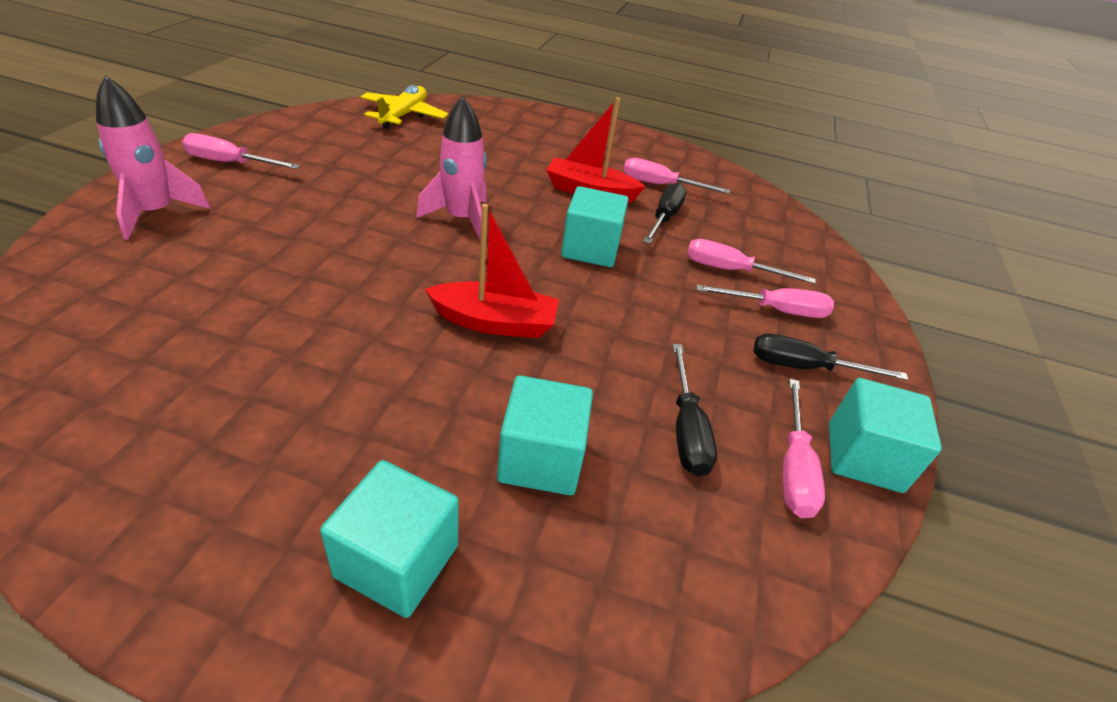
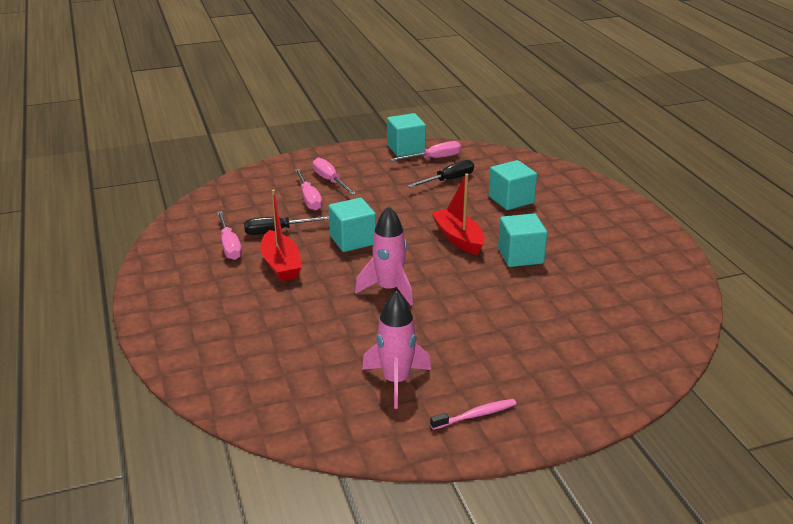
camera: 120 degrees left, 10 degrees down
pink rocket [96,75,210,240] -> pink rocket moved to [362,291,431,409]
pink screwdriver [182,133,300,169] -> pink toothbrush [430,399,516,430]
turquoise cube [320,460,459,618] -> turquoise cube moved to [498,213,547,267]
yellow plane [361,85,448,129] -> none
black screwdriver [753,334,908,380] -> none

